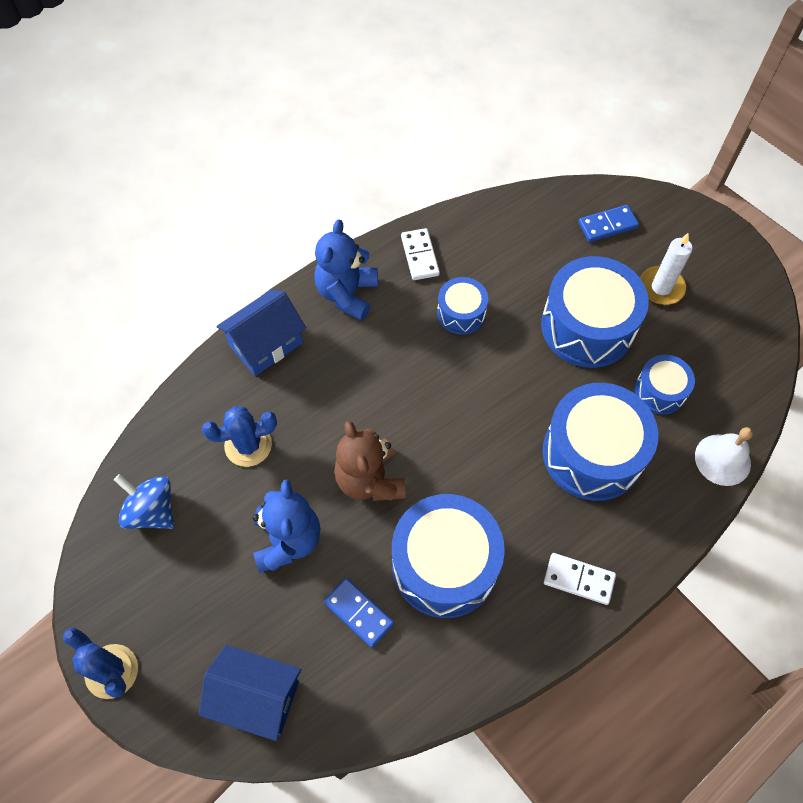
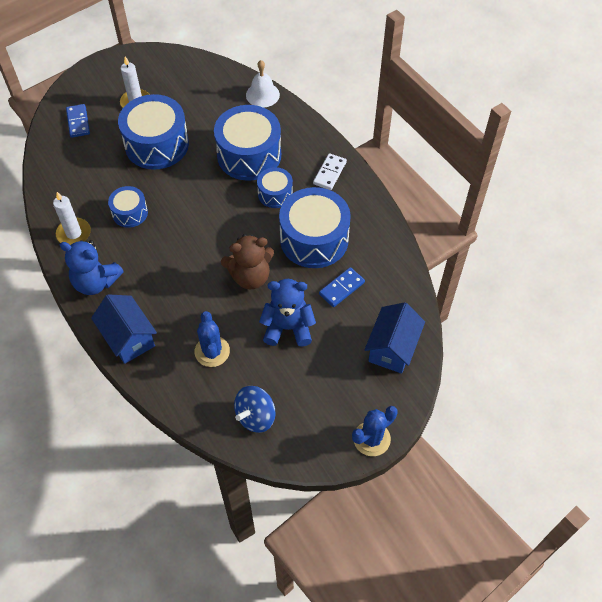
camera: 85 degrees left, 5 degrees down
white domino [401,228,440,280] -> white candle [53,192,91,245]
blue drum [635,355,695,414] -> blue drum moved to [257,167,293,208]

